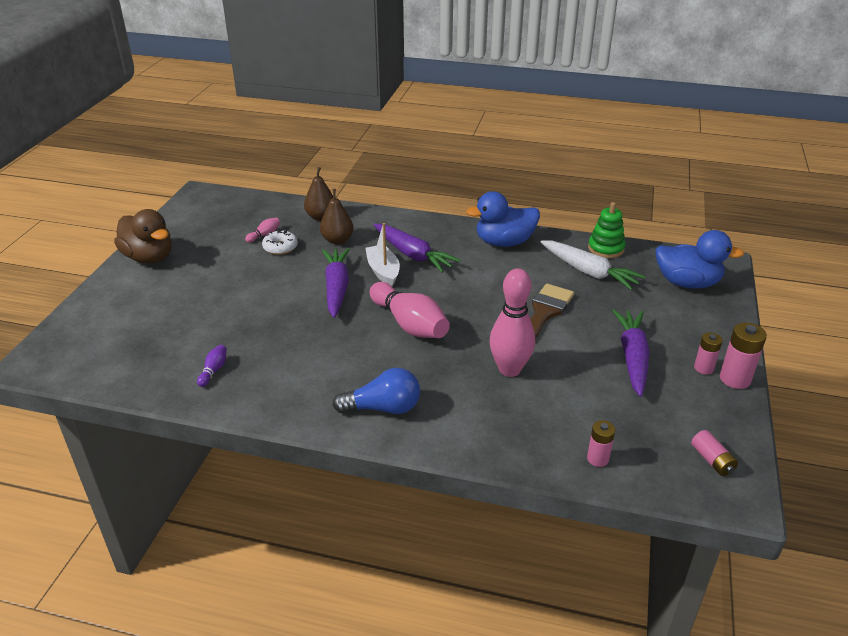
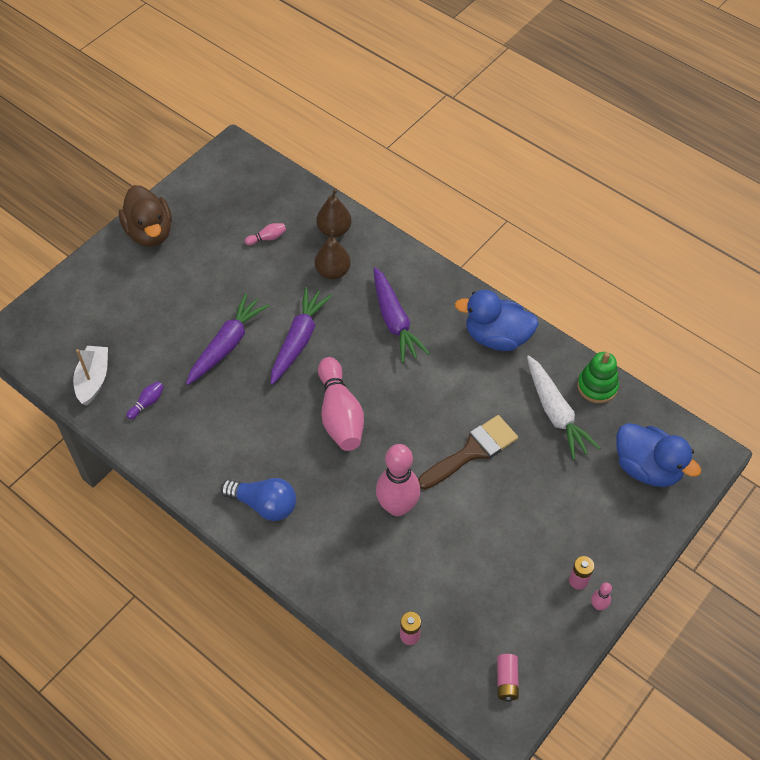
camera: 25 degrees right, 20 degrees up
white donut [262,230,298,255] -> none
white boat [366,223,400,287] -> white boat moved to [73,346,108,406]
purple carrot [612,309,650,397] -> purple carrot moved to [186,293,269,385]
pink battery [720,322,767,389] -> pink bowling pin [591,582,612,610]

